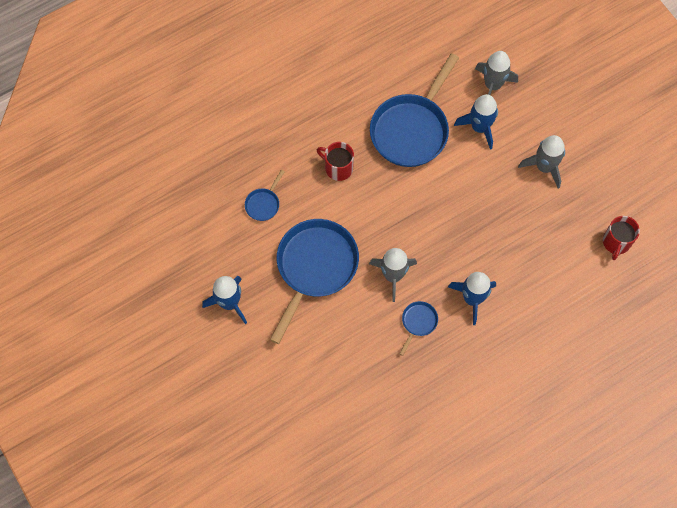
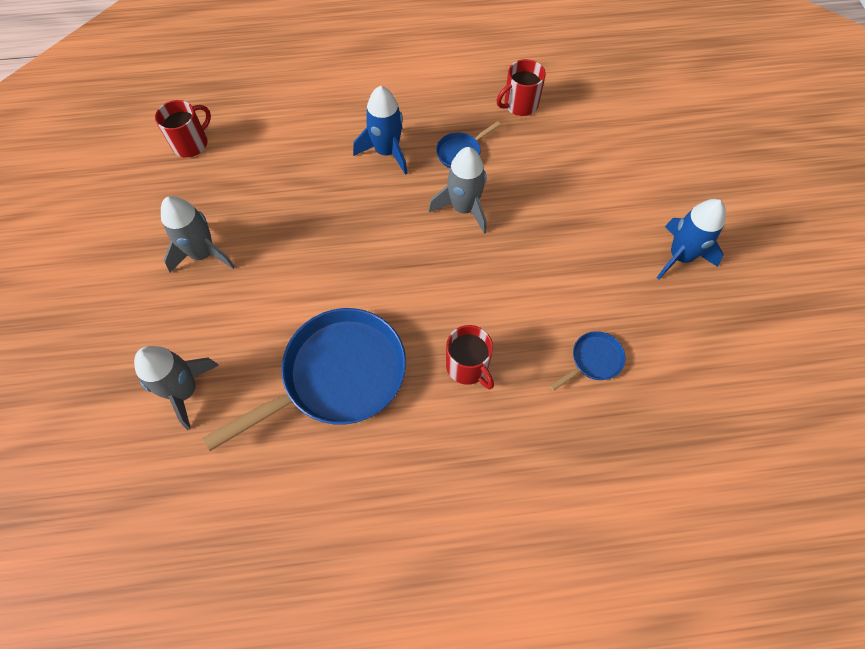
camera: 155 degrees left, 5 degrees down
blue pan [270,219,359,344] -> none
blue rocket [454,94,498,150] -> none
none -> red mug [497,59,546,116]

